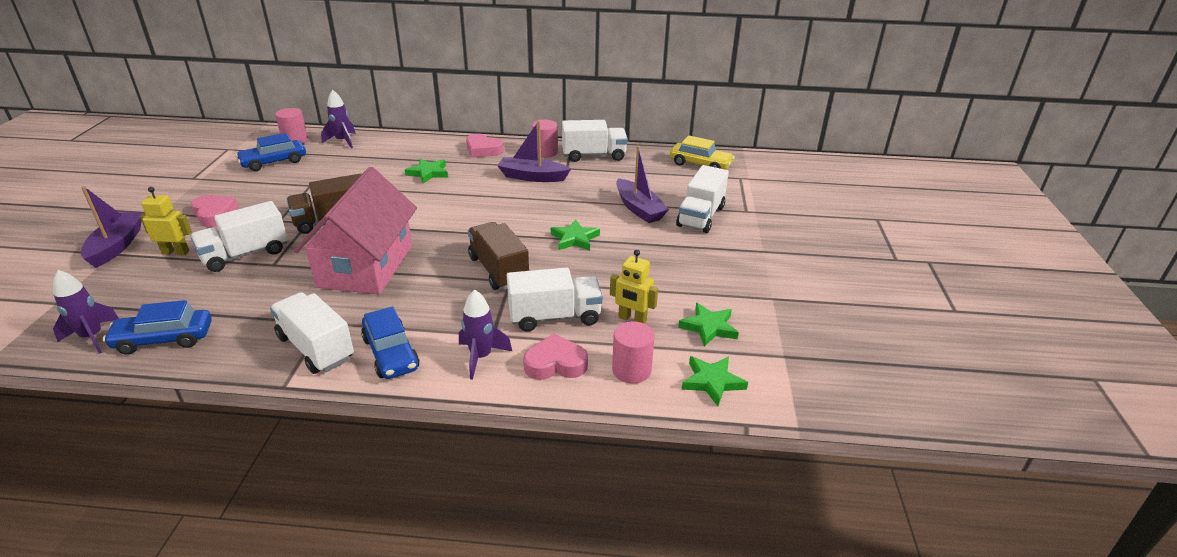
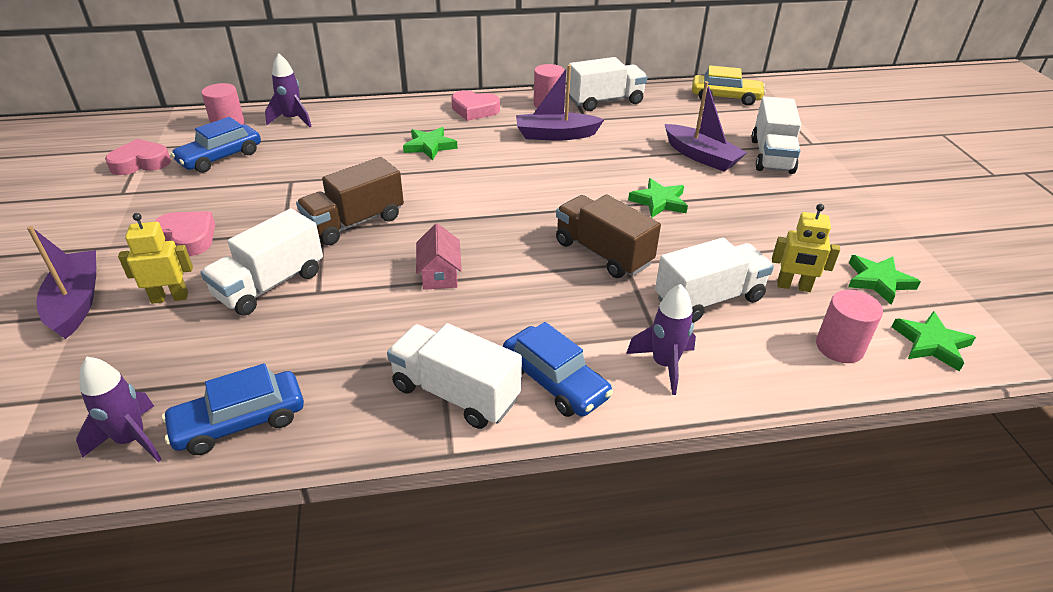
camera: 15 degrees left, 5 degrees up
pink house [294,167,417,294] -> pink house [416,223,462,290], size x0.41
pink heart [523,334,588,380] -> pink heart moved to [105,139,171,175]

